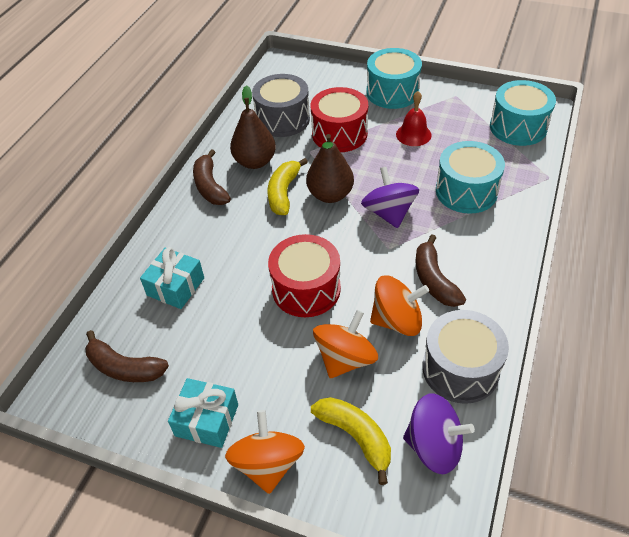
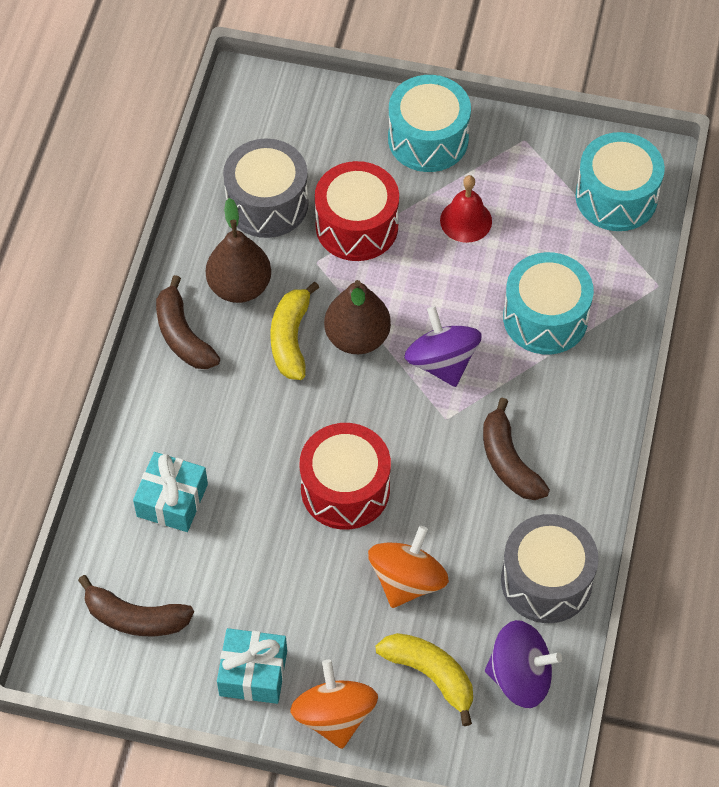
camera: 10 degrees left, 10 degrees up
orange spinning top [370,275,429,336] -> none

